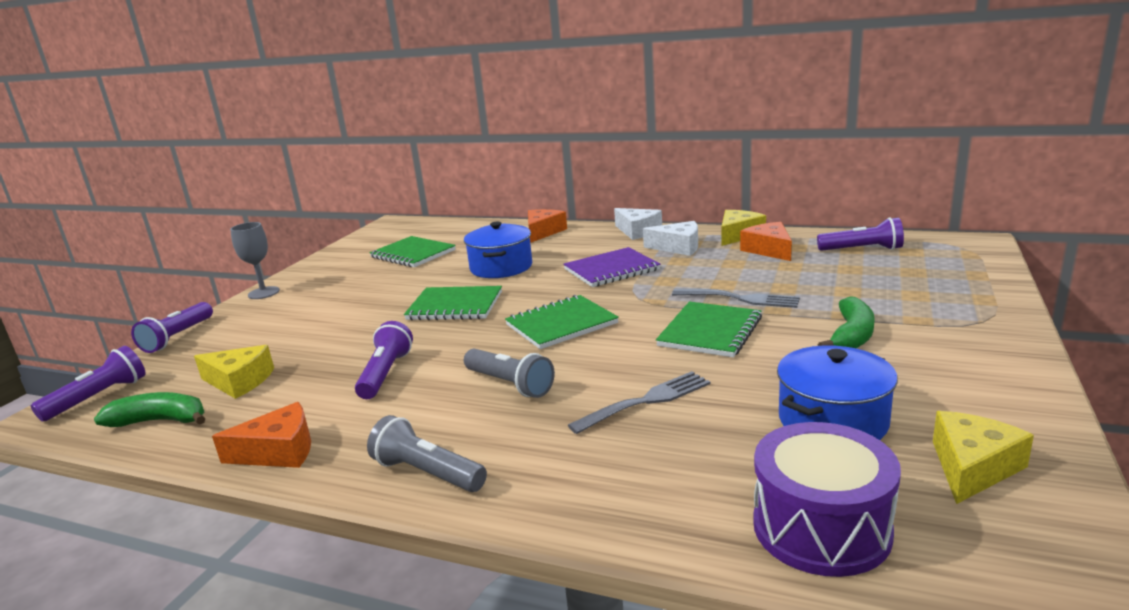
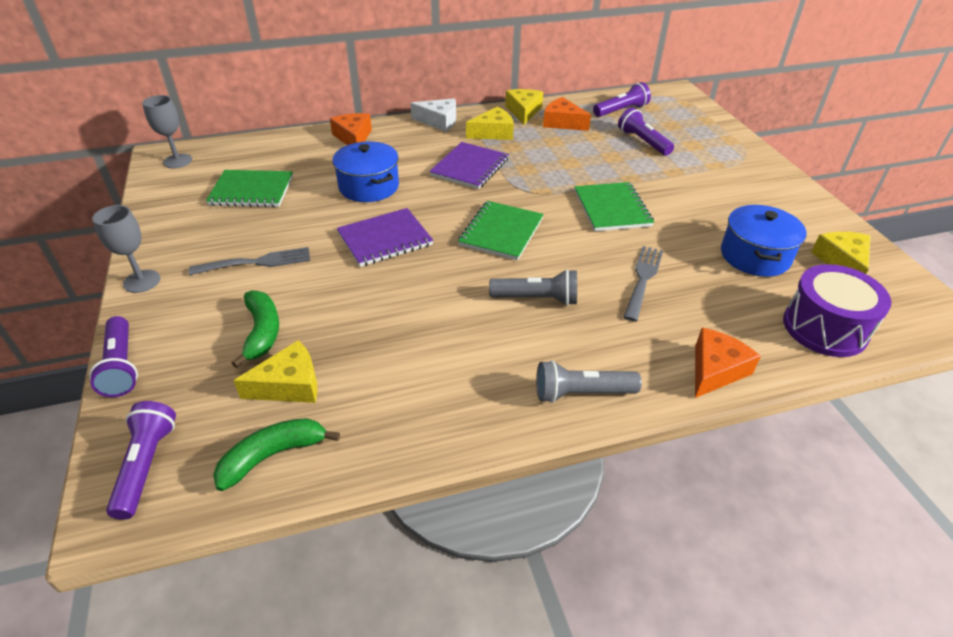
camera: 40 degrees left, 20 degrees up
orange cheese [212,402,311,468] -> orange cheese moved to [695,328,761,398]
purple flashlight [355,321,413,399] -> purple flashlight moved to [618,107,674,156]
green notebook [404,286,502,321] -> purple notebook [337,208,433,267]
white cheese [643,221,698,256] -> yellow cheese [466,107,514,140]
grey fork [672,289,800,308] -> grey fork moved to [189,247,310,275]
green banana [818,296,875,348] -> green banana moved to [232,290,279,368]
none -> grey goblet [142,95,192,168]

